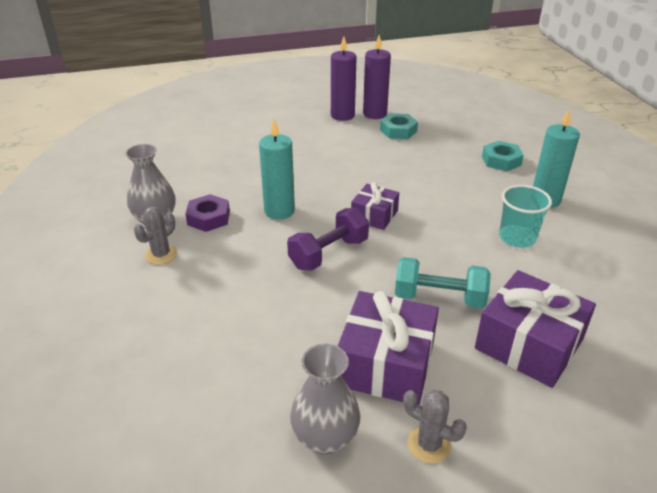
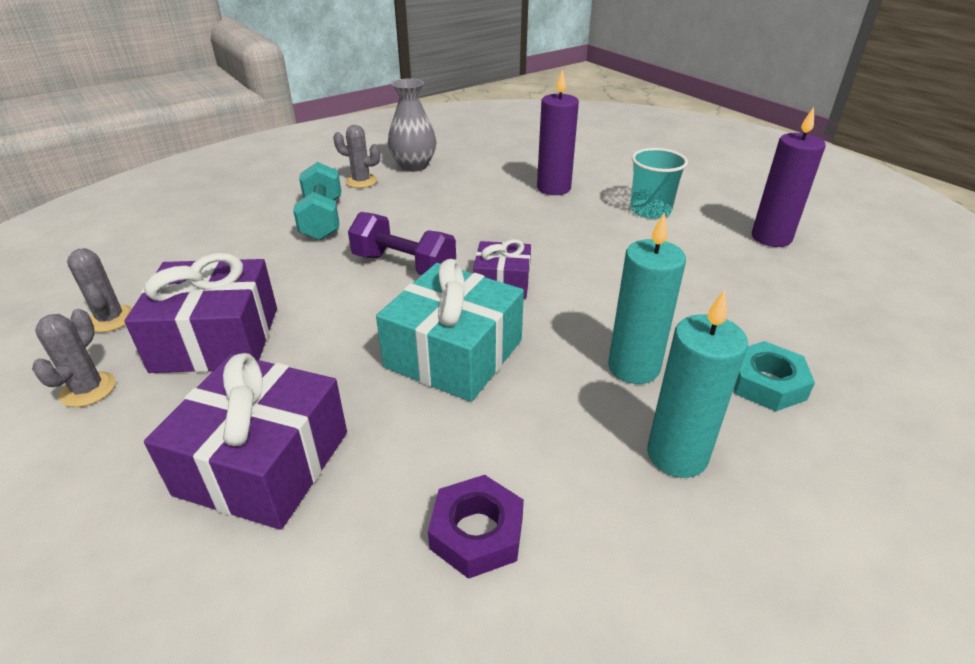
camera: 70 degrees right, 0 degrees up
purple nut [185,194,230,232] -> purple nut moved to [428,475,524,579]
turquoise candle [259,119,295,220] -> turquoise candle moved to [608,213,686,384]
grey vase [290,344,360,455] -> grey cactus [67,248,132,332]
purple candle [331,37,357,121] -> purple candle moved to [537,70,579,195]
turquoise nut [380,113,418,139] -> none
turquoise dumbbell [395,257,491,309] -> turquoise dumbbell moved to [293,162,341,240]
turquoise cup [499,185,552,248] -> turquoise cup moved to [630,148,688,219]
none -> turquoise gift [376,259,524,402]

